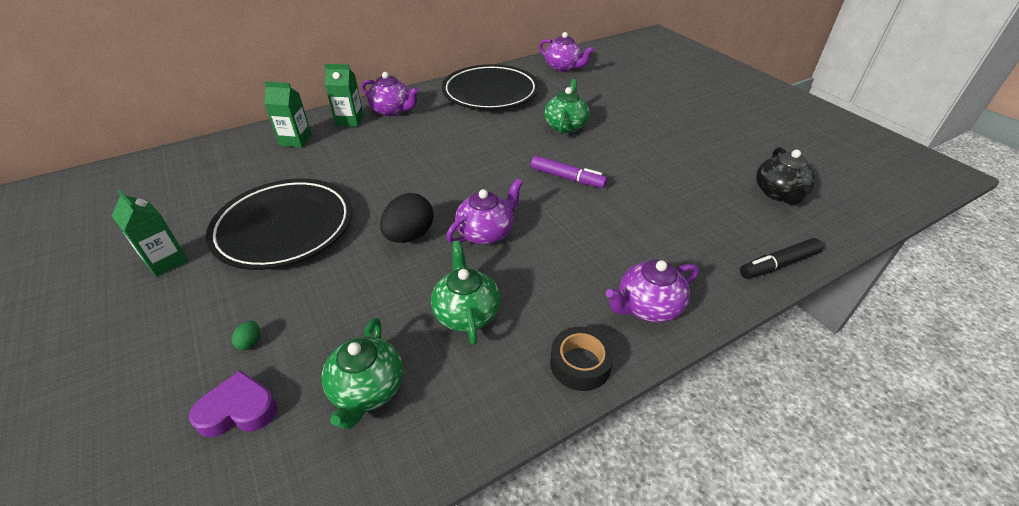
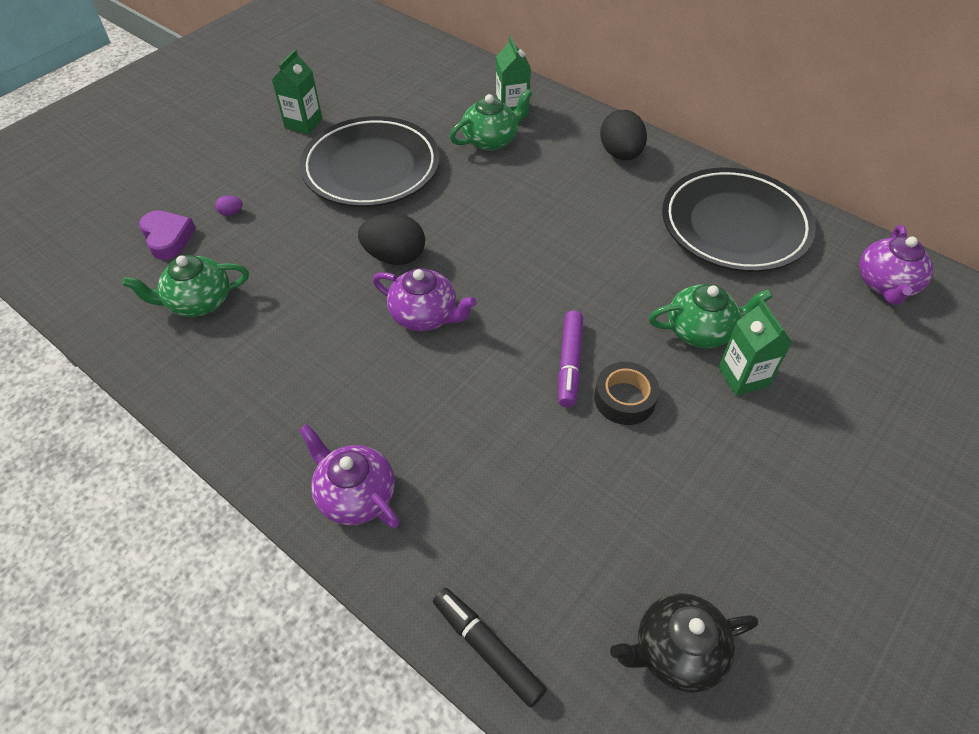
camera: 70 degrees right, 10 degrees up
green egg [231,321,260,350] -> purple egg [215,196,243,216]
green carton [324,64,364,127] -> green carton moved to [718,300,792,396]
purple teapot [361,72,419,116] -> black egg [600,110,647,160]
green teapot [431,241,501,345] -> green teapot moved to [450,89,533,151]
black tape [550,327,614,391] -> black tape moved to [594,362,659,425]

